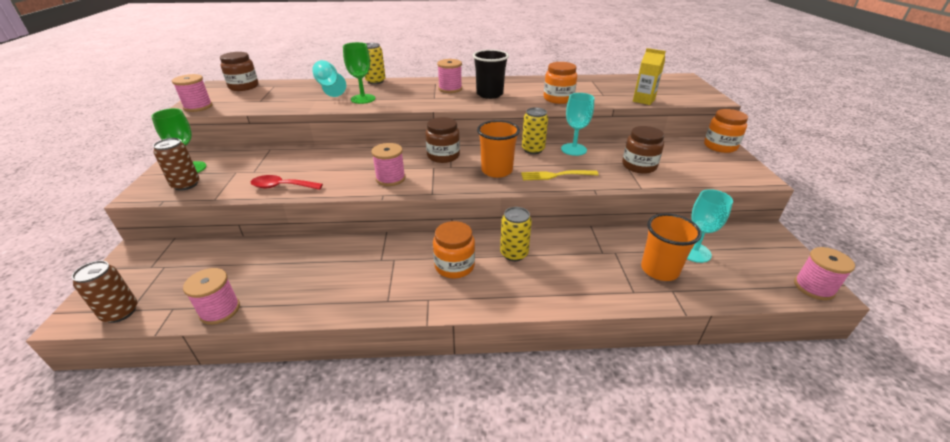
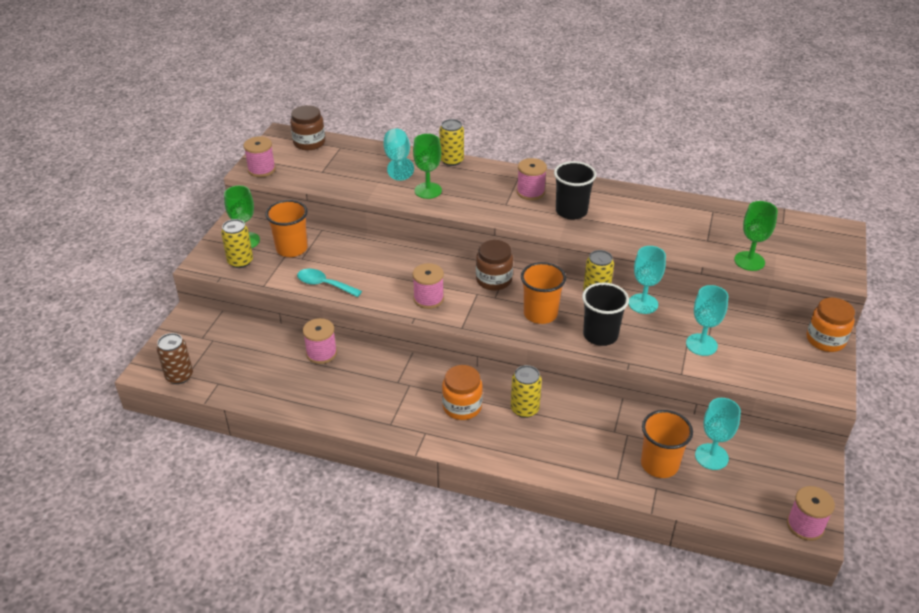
camera: 20 degrees right, 5 degrees up
brown can [153,138,199,191] -> yellow can [221,219,253,268]
pink spool [183,268,240,325] -> pink spool moved to [303,318,337,364]
red spoon [251,175,323,190] -> turquoise spoon [297,269,362,297]
yellow fork [521,170,599,180] -> black cup [582,283,629,346]
orange jar [544,62,577,104] -> none
brown jar [622,126,664,174] -> turquoise goblet [686,285,728,356]
yellow carton [633,48,666,105] -> green goblet [734,201,778,271]
none -> orange cup [265,200,308,257]

